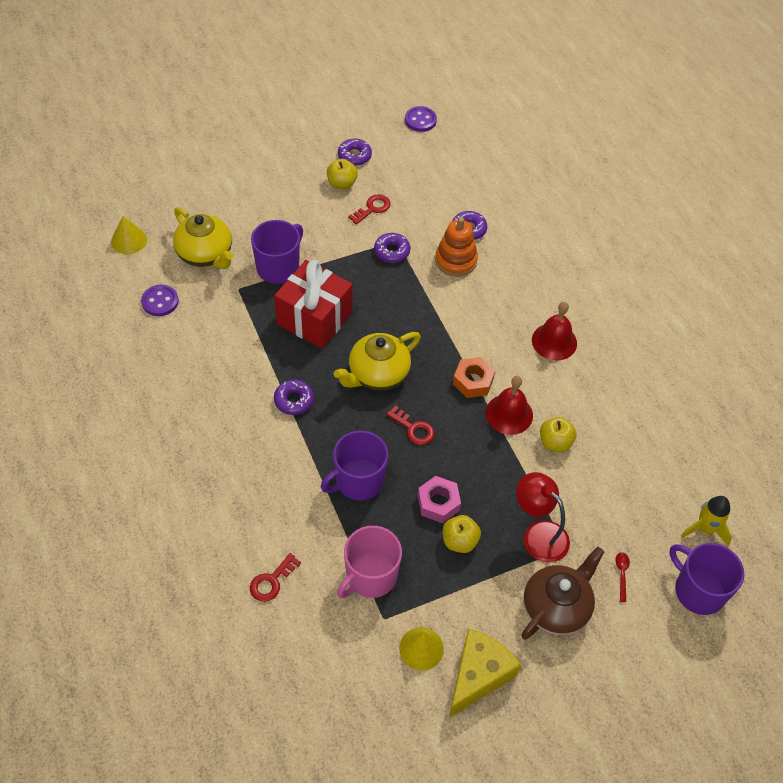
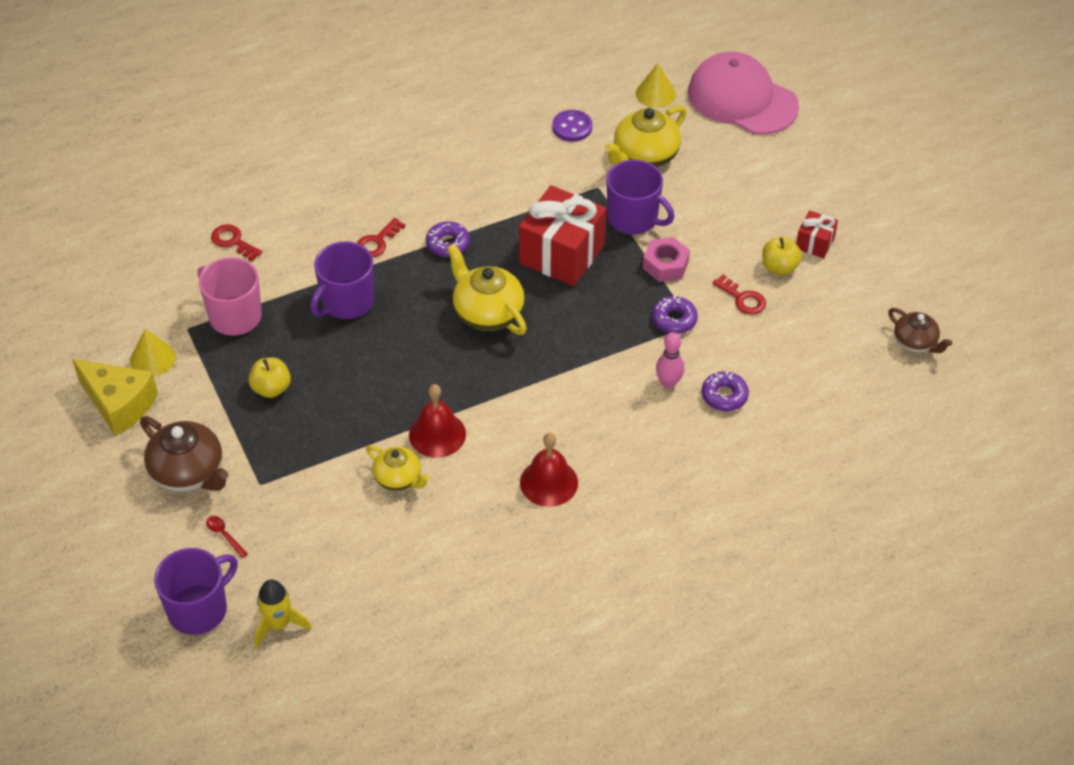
camera: 90 degrees right, 5 degrees down
purple mug [320,431,388,500] -> purple mug turned 105 degrees counterclockwise [310,241,374,319]
purple donut [338,139,372,166] -> none
red key [386,405,435,445] -> red key moved to [357,218,406,258]
purple button [405,106,437,132] -> brown teapot [888,308,952,353]
pink nut [418,476,461,523] -> pink nut moved to [643,237,690,282]
orange stacking toy [435,218,478,277] -> pink bowling pin [656,332,684,388]
orange nut [453,357,495,398] -> none
red lamp [516,472,570,563] -> none
yellow apple [540,417,576,452] -> yellow teapot [366,445,430,491]
red spoon [615,552,630,602] -> red spoon turned 135 degrees counterclockwise [206,516,248,558]
none -> pink cap [688,52,799,135]
none -> red gift [796,210,838,258]

